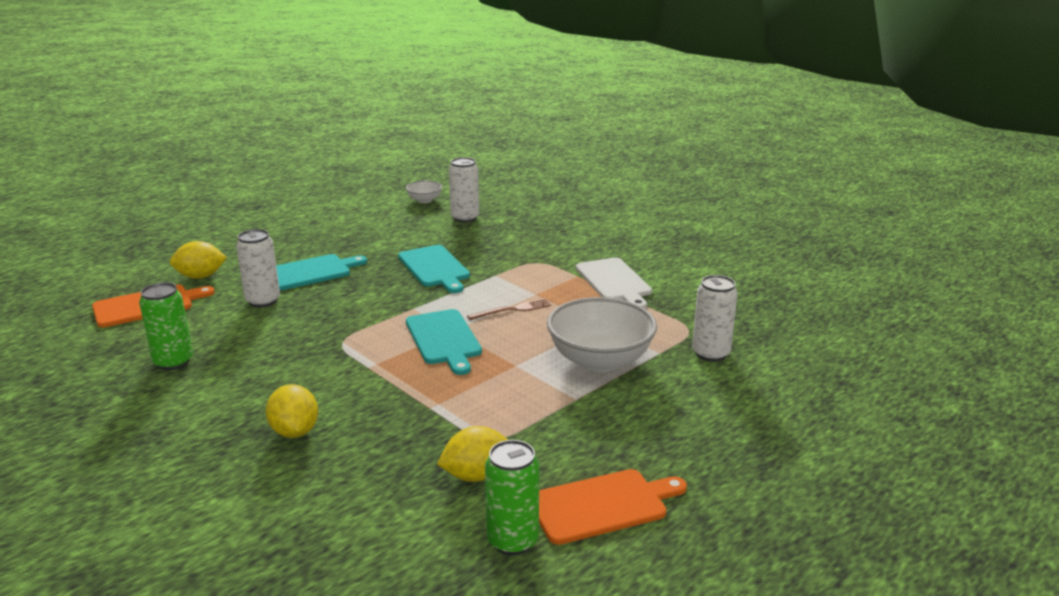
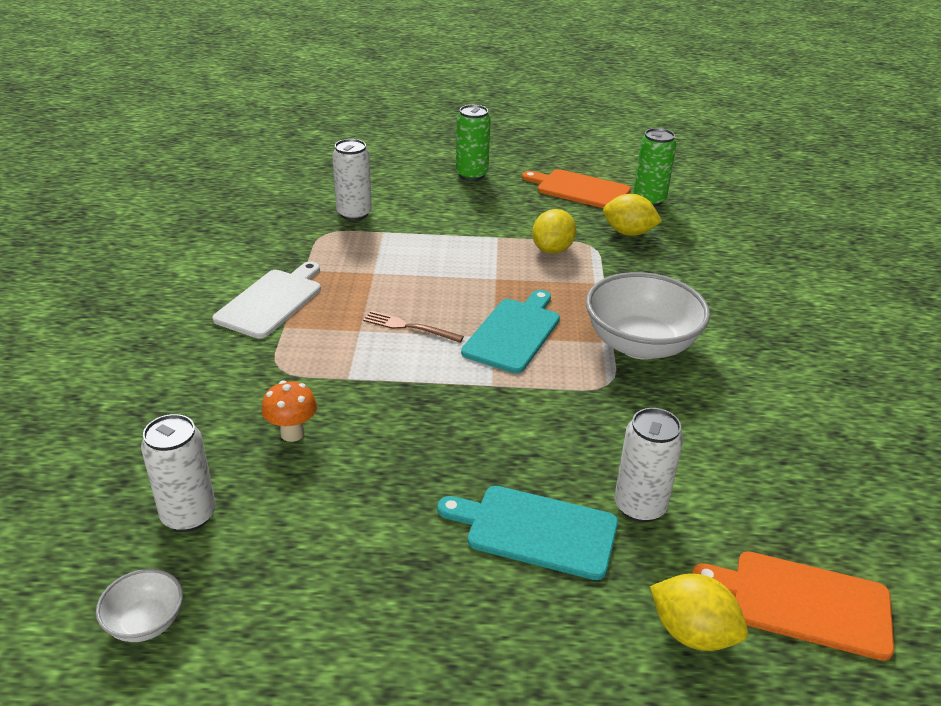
camera: 135 degrees left, 10 degrees up
green can [139,282,193,370] -> green can moved to [456,105,491,181]
yellow lemon [266,384,318,438] -> yellow lemon moved to [532,209,576,254]
turquoise cutting board [398,245,470,293] -> none
white bowl [547,297,657,372] -> white bowl moved to [586,272,710,360]
none -> orange mushroom [261,381,317,442]

